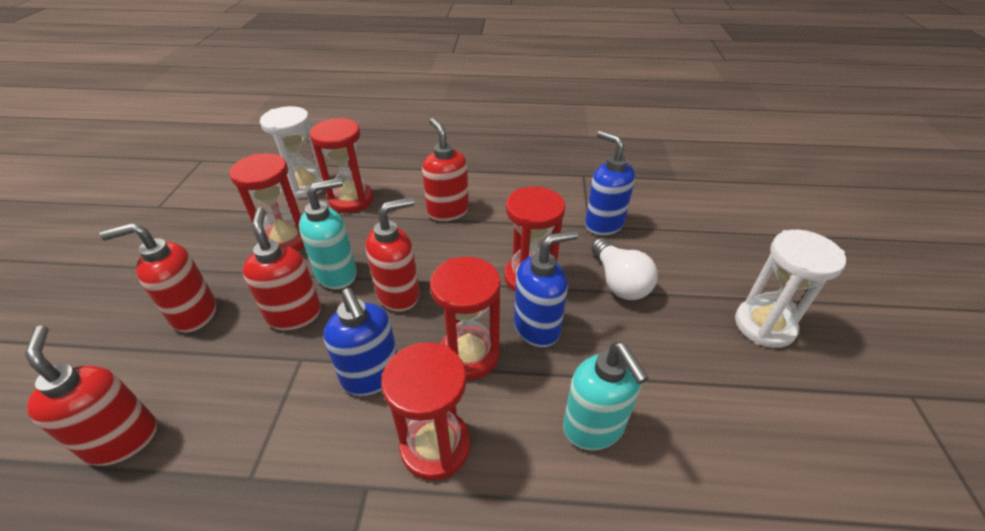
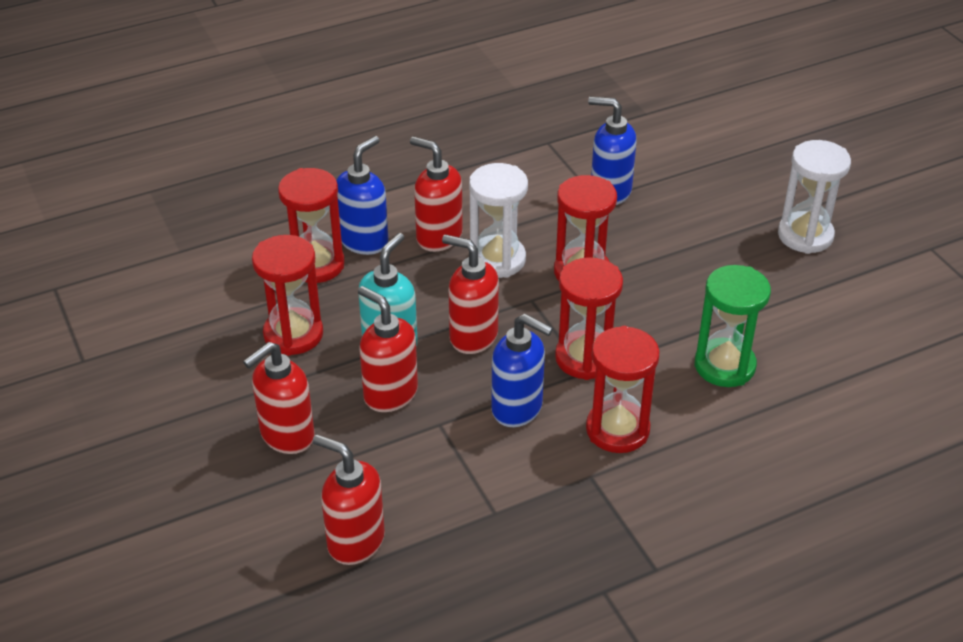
camera: 30 degrees left, 0 degrees up
white hourglass [260,106,323,199] -> white hourglass moved to [469,163,528,278]
red soap dispenser [365,197,420,312] -> red soap dispenser turned 90 degrees counterclockwise [442,234,499,354]
blue soap dispenser [514,230,578,347] -> blue soap dispenser moved to [337,136,388,255]
turquoise soap dispenser [563,342,649,450] -> green hourglass [695,265,771,387]
white light bulb [591,238,658,300] -> none

